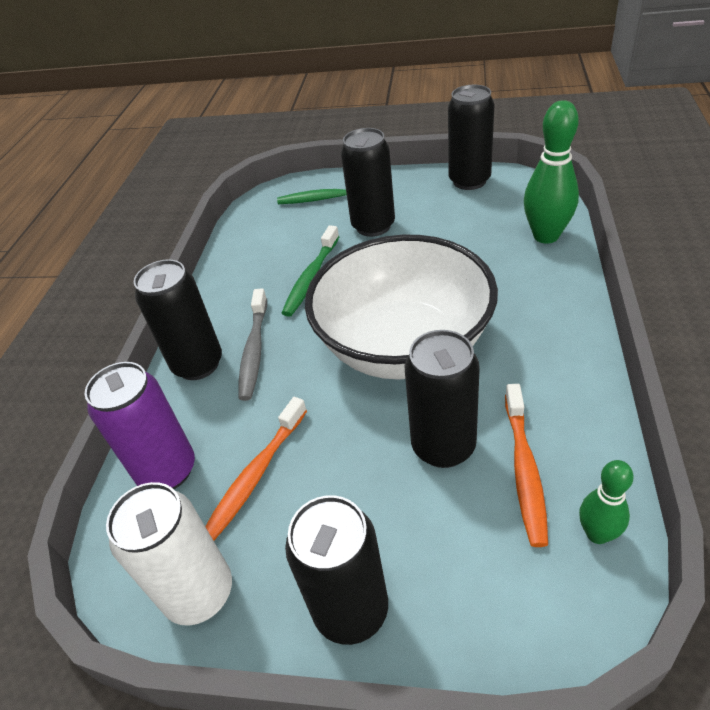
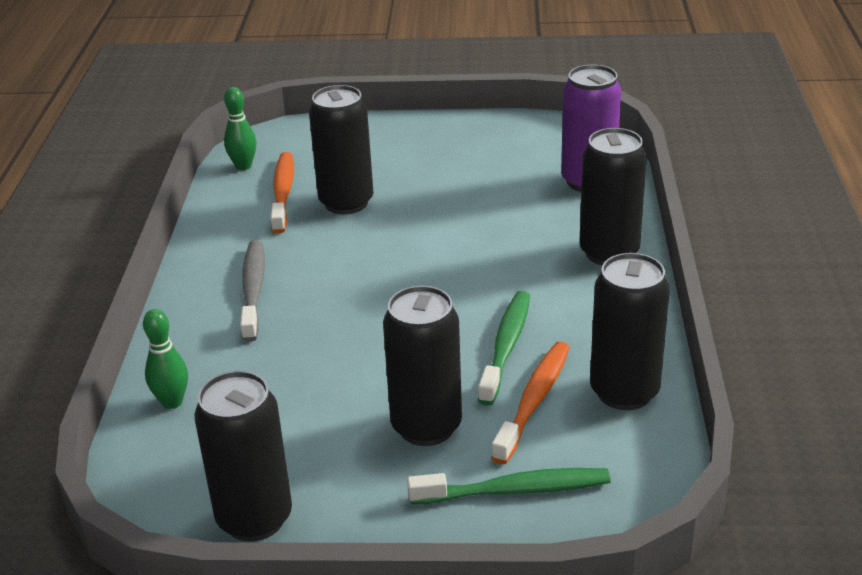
camera: 170 degrees right, 10 degrees down
white can [106,482,232,626] -> none
orange toothbrush [205,397,307,541] -> orange toothbrush moved to [491,341,570,464]
grey toothbrush [238,288,267,401] -> grey toothbrush moved to [240,240,265,342]
black can [285,495,388,645] -> black can moved to [590,253,670,410]
white bowl [305,235,498,380] -> none
green bowling pin [524,100,579,244] -> green bowling pin [143,309,188,409], size x0.57

